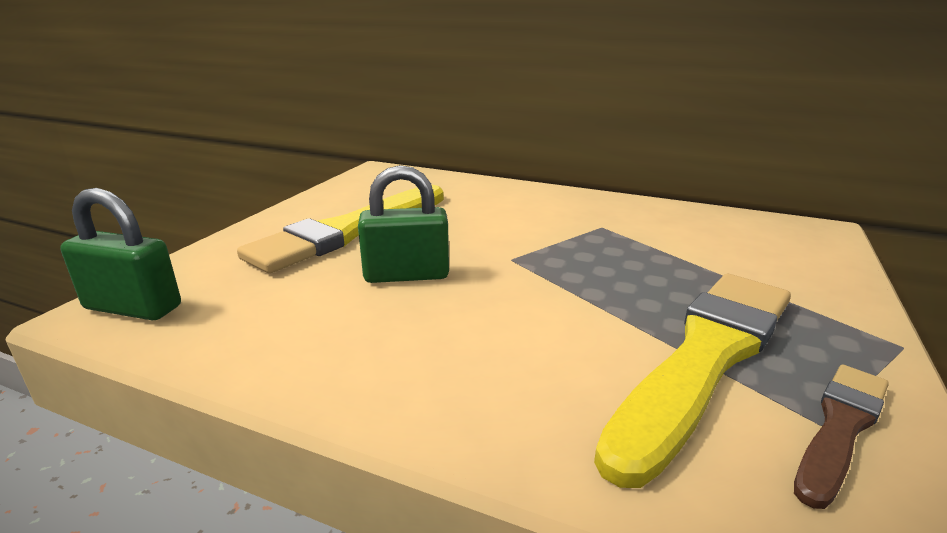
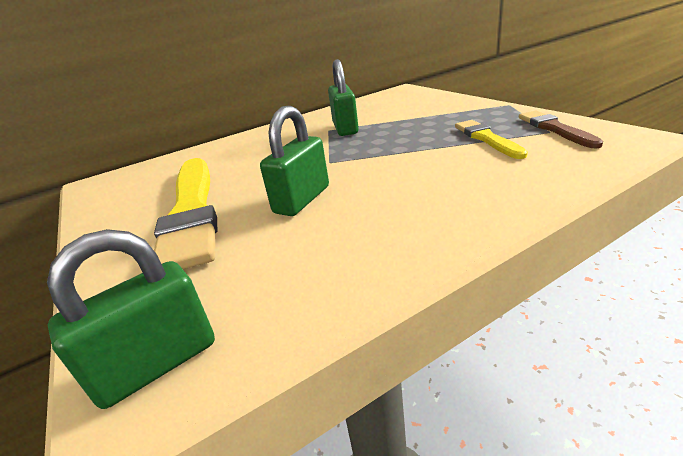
camera: 50 degrees left, 5 degrees up
yellow brush [594,274,791,488] -> yellow brush [455,120,528,159], size x0.52
none -> green padlock [328,59,359,136]

